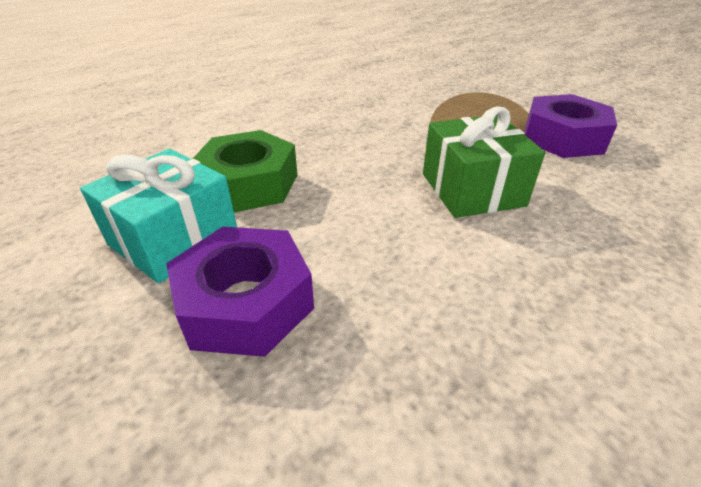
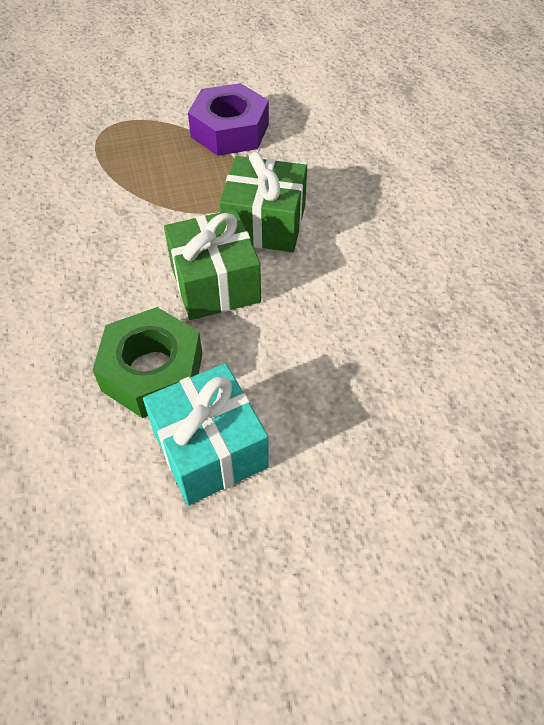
camera: 65 degrees left, 15 degrees up
purple nut [166,227,314,357] -> none
none -> green gift [164,209,261,320]

